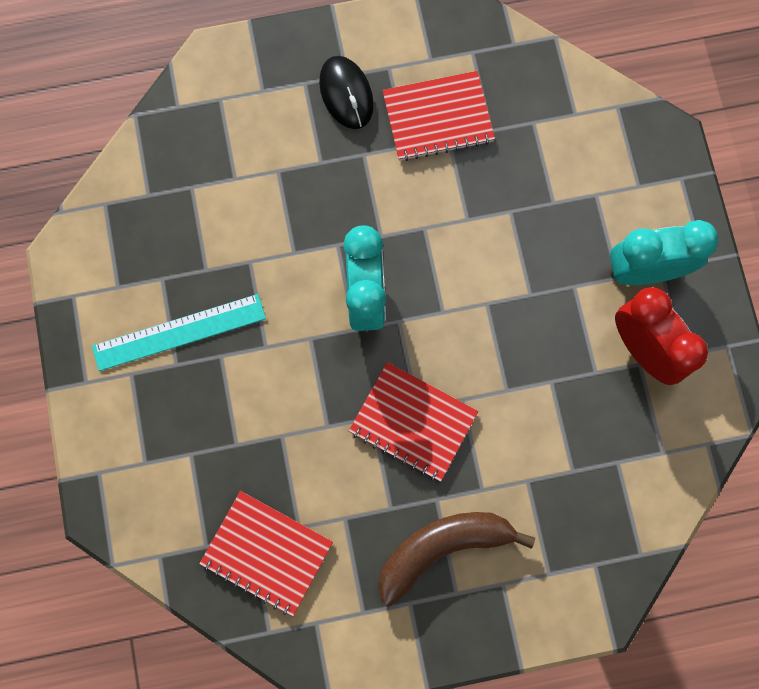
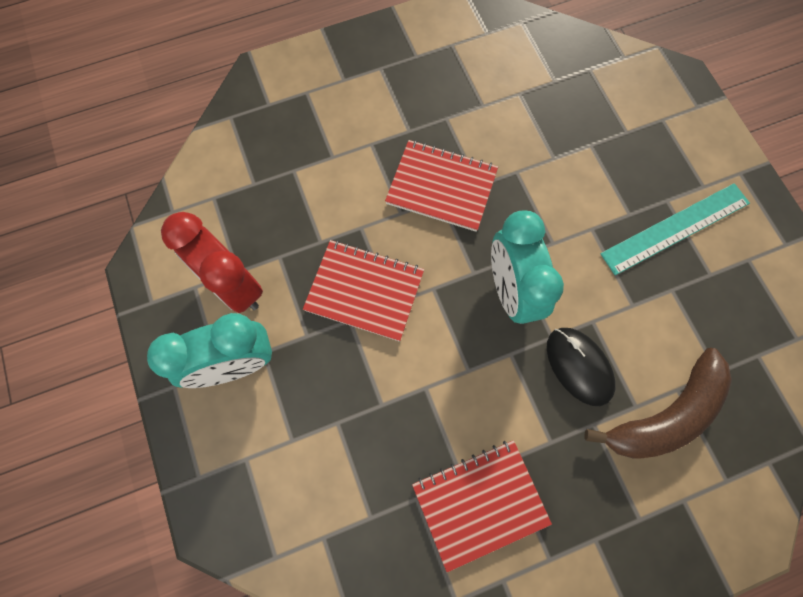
camera: 170 degrees right, 5 degrees down
red notebook [199,491,333,616] -> red notebook moved to [303,240,424,341]
black mouse [319,56,374,129] -> black mouse moved to [547,328,615,406]
brown banana [378,512,535,606] -> brown banana moved to [584,348,732,459]

